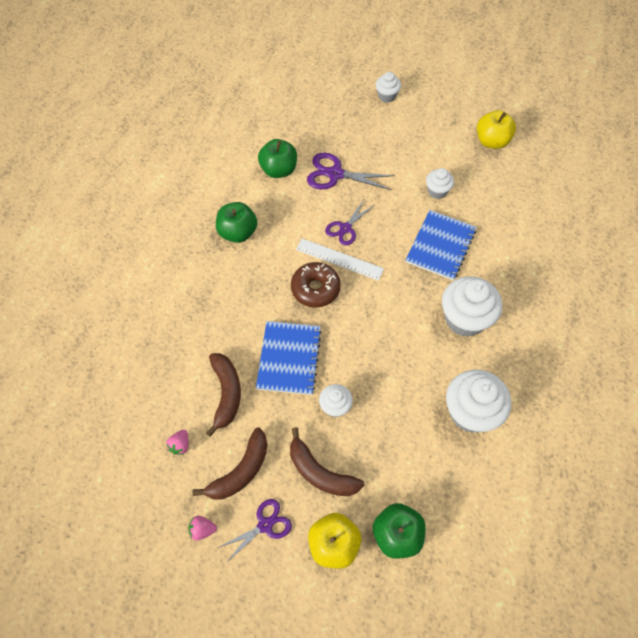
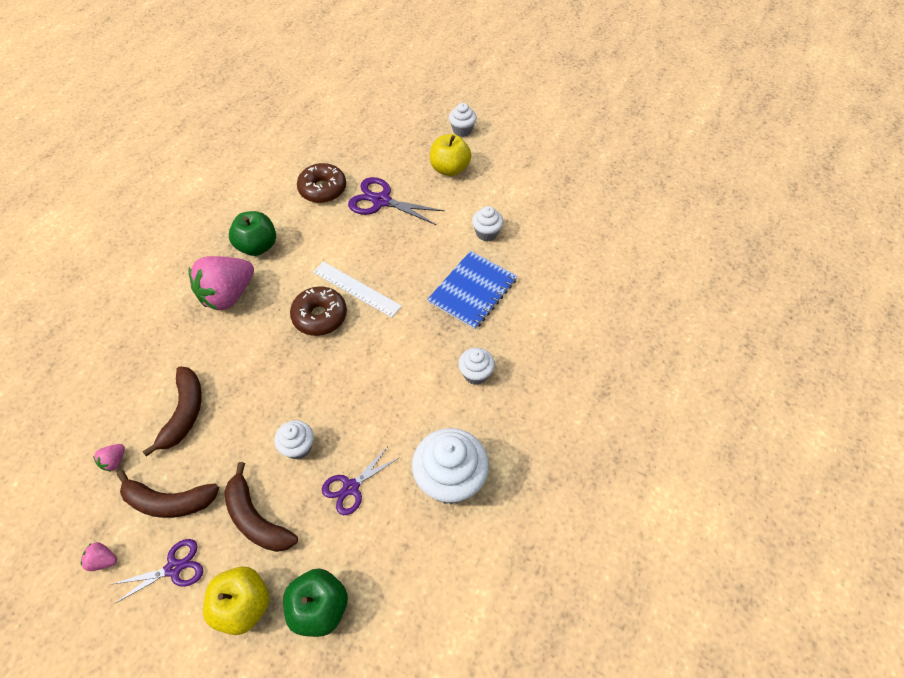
camera: 10 degrees right, 5 degrees down
brown banana [193,428,268,500] -> brown banana turned 45 degrees clockwise [117,470,219,518]
blue notebook [256,321,322,395] -> none
green apple [258,139,297,178] -> brown donut [297,163,346,203]
purple scissors [325,201,374,246] -> purple scissors moved to [322,446,400,515]
white cupcake [442,276,502,337] -> white cupcake [458,348,495,385], size x0.53
yellow apple [477,110,516,149] -> yellow apple moved to [430,134,471,176]
none -> pink strawberry [188,256,254,310]

